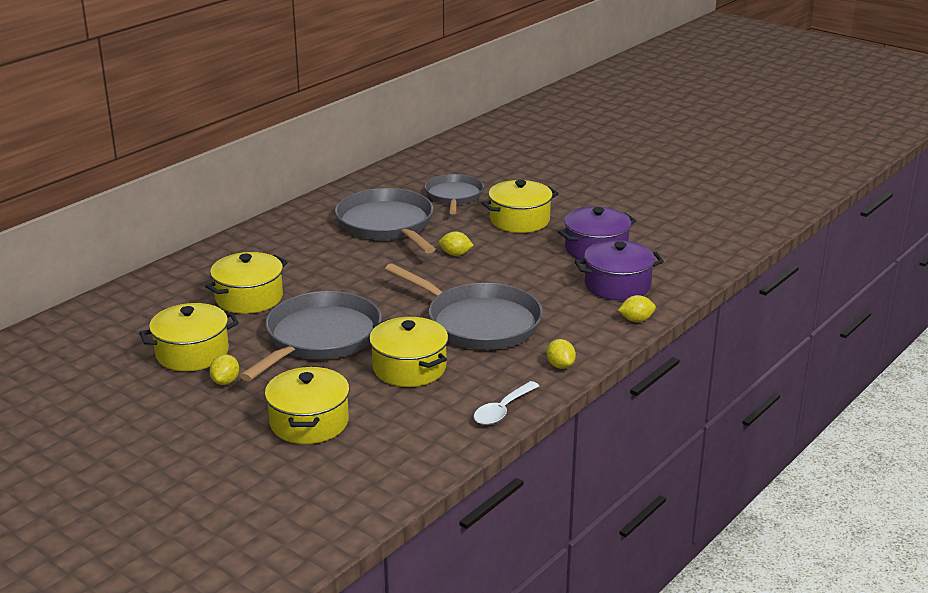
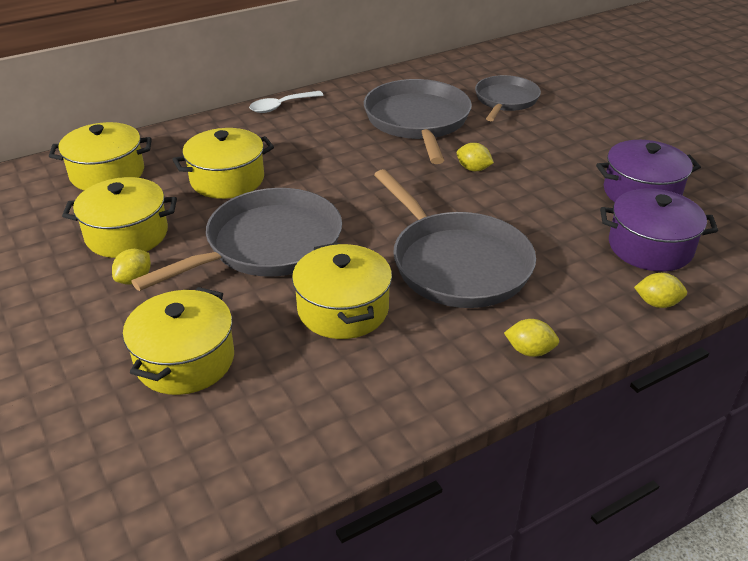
camera: 20 degrees right, 10 degrees up
white spoon [474,381,539,425] -> white spoon moved to [249,91,323,113]
yellow pot [482,180,559,233] -> yellow pot moved to [49,122,152,190]
yellow lemon [546,339,576,369] -> yellow lemon turned 75 degrees counterclockwise [504,319,559,357]

